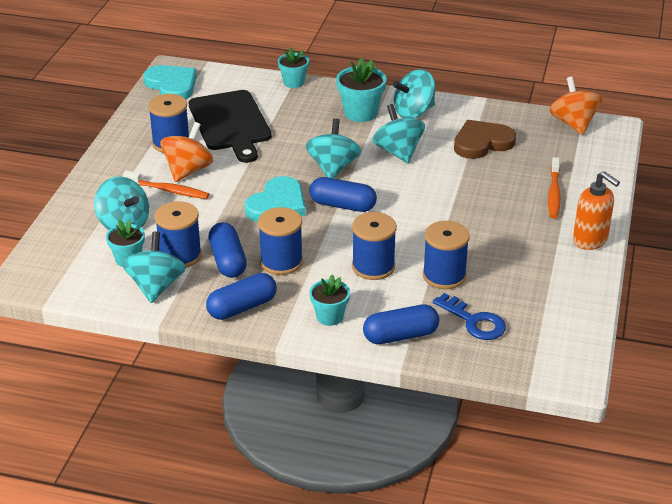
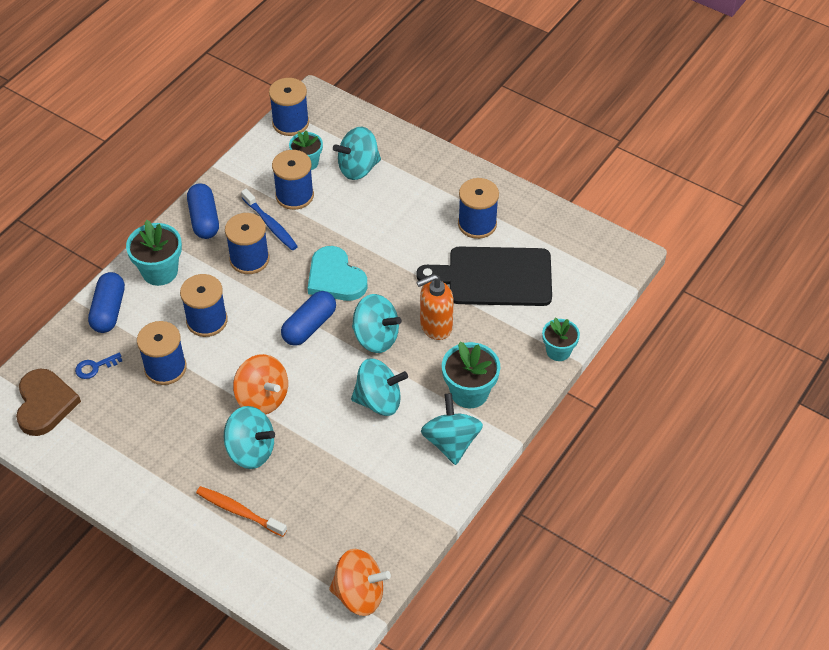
camera: 110 degrees right, 15 degrees up
turquoise spinning top [122,232,186,303] -> turquoise spinning top moved to [224,406,275,469]
orange toothbrush [123,170,209,199] -> none
turquoise heart [144,65,197,99] -> none
orange spinning top [160,122,213,182] -> orange spinning top moved to [233,354,288,415]
blue capsule [208,222,247,278] -> blue toothbrush [241,189,298,250]
turquoise flower pot [309,274,350,326] -> turquoise flower pot [126,220,182,286], size x1.52
blue key [433,293,506,340] -> blue key [75,353,122,379], size x0.63
brown heart [454,120,516,159] -> brown heart moved to [16,369,81,436]
orange soap dispenser [573,171,620,250] -> orange soap dispenser moved to [416,274,454,340]
none -> blue spool [269,78,309,136]

